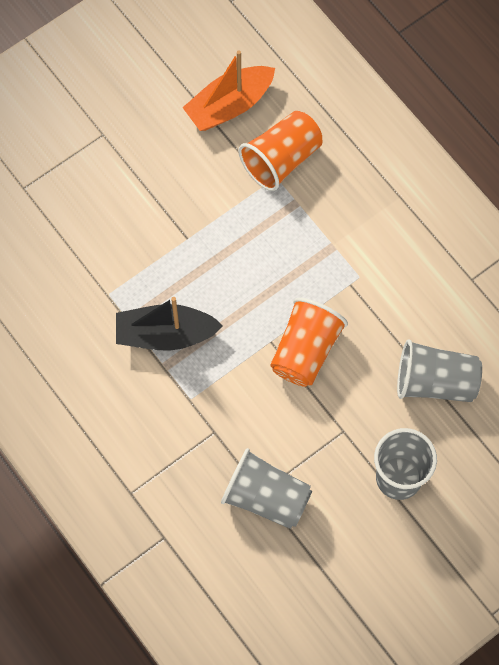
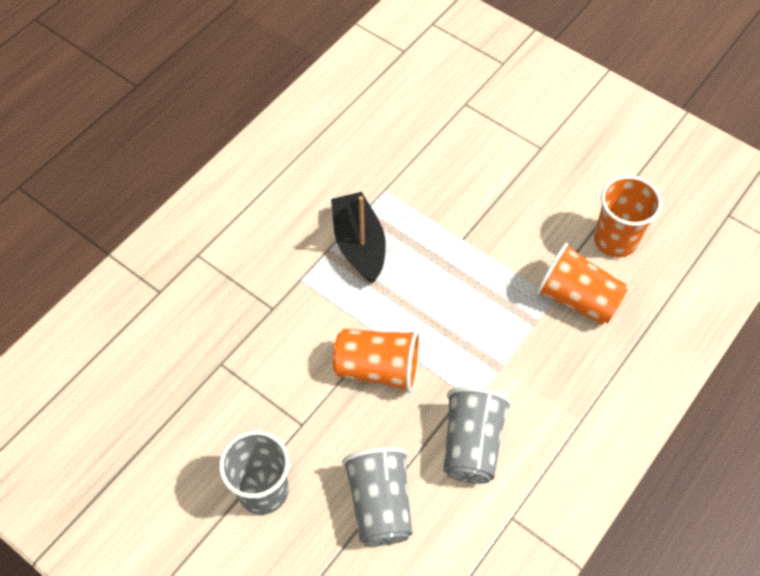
camera: 75 degrees right, 10 degrees down
orange boat [182,51,275,131] -> orange cup [594,175,662,257]
grey cup [221,448,312,529] -> grey cup moved to [443,387,511,484]

